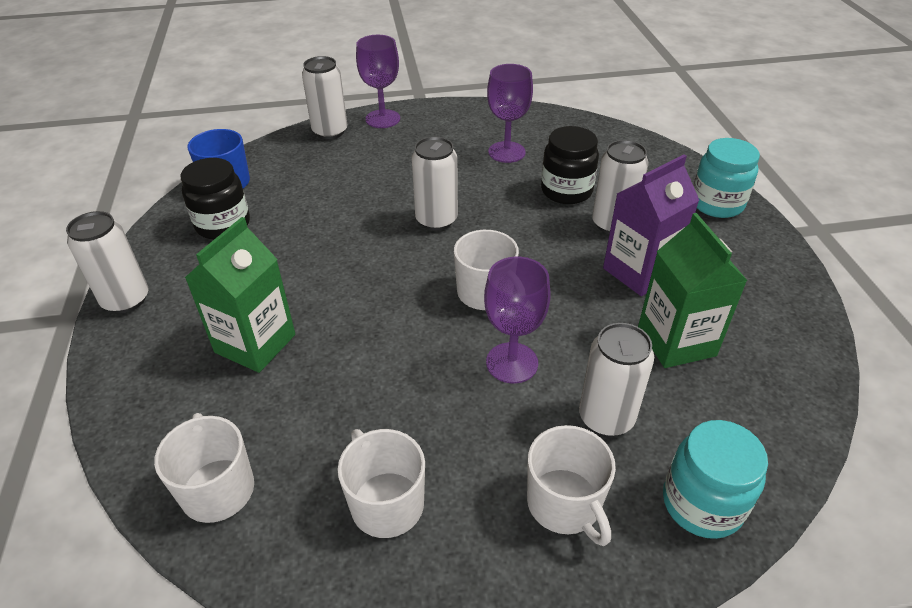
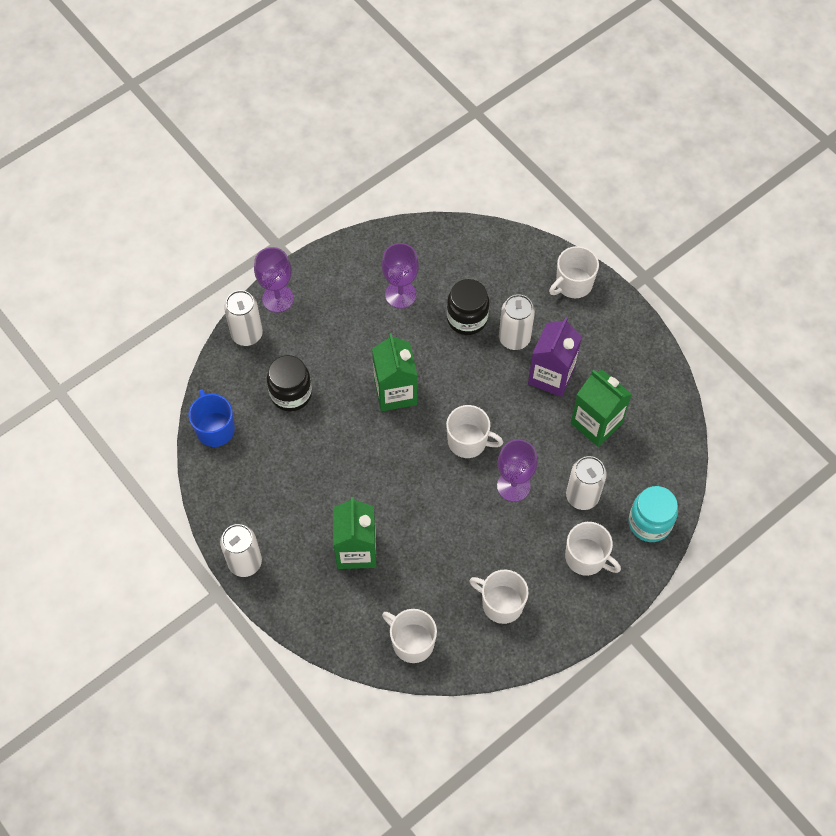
camera: 30 degrees left, 20 degrees up
black jar [181,158,250,240] -> black jar moved to [267,355,312,412]
white can [412,137,458,231] -> green carton [372,333,417,411]
turquoise jar [693,138,760,218] -> white mug [549,246,599,298]

